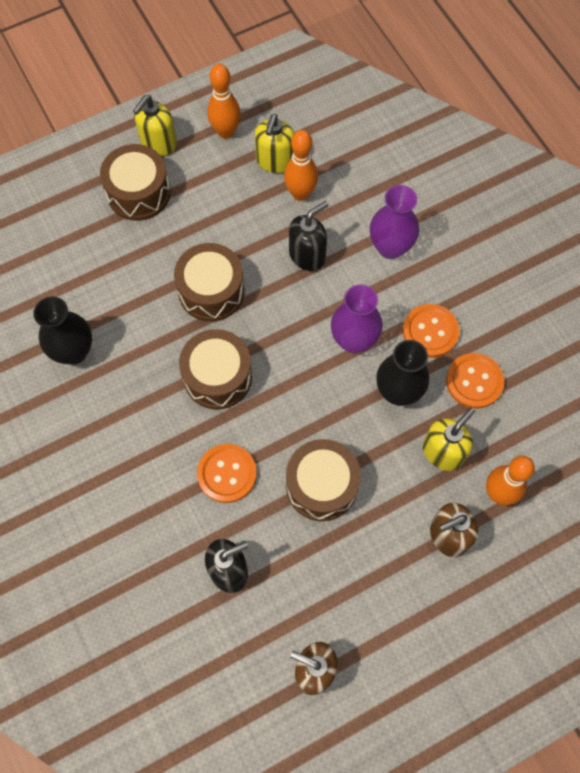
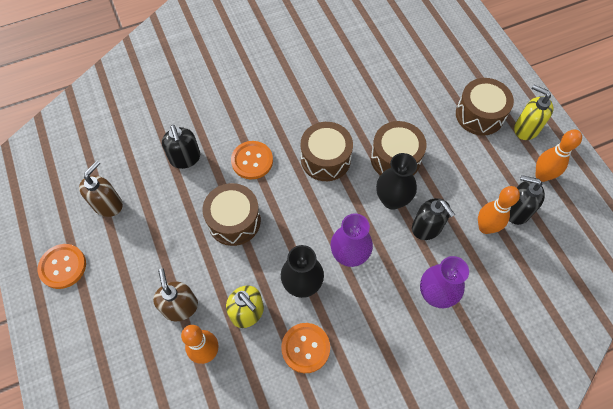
camera: 95 degrees right, 5 degrees down
black vase [33,297,92,365] -> black vase moved to [376,153,417,210]
yellow soap dispenser [255,114,294,173] -> black soap dispenser [509,175,545,225]
orange button [403,304,460,358] -> orange button moved to [38,244,86,289]

